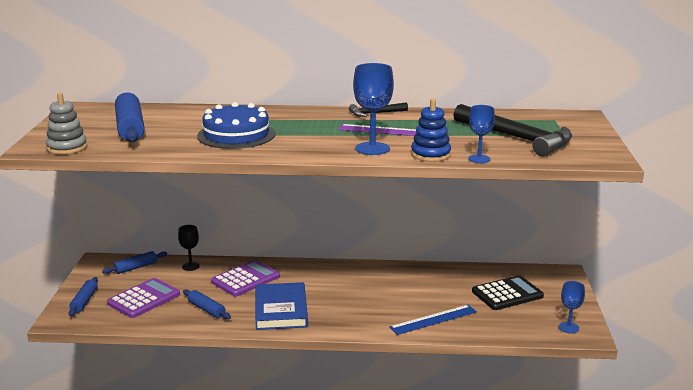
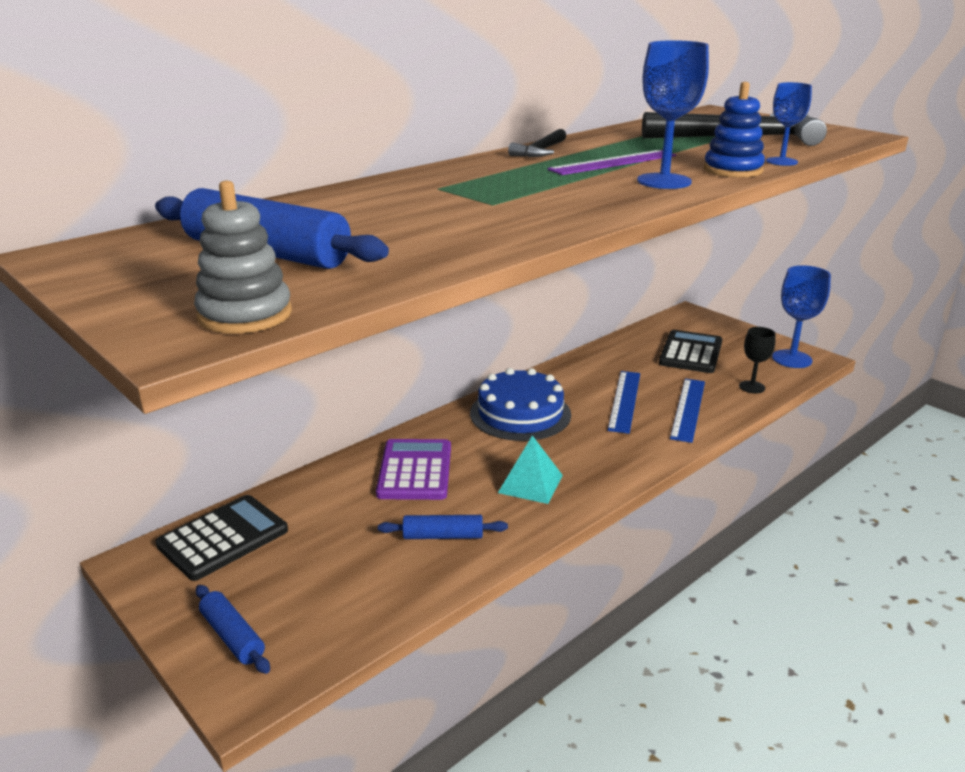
camera: 45 degrees left, 5 degrees up
blue rolling pin [102,251,167,274] -> black calculator [155,495,288,581]
purple calculator [107,278,180,318] -> none
black goblet [178,225,200,271] -> black goblet moved to [739,327,776,393]
blue cake [197,102,276,149] -> blue cake moved to [470,368,571,441]
blue book [255,282,308,330] -> turquoise pyramid [498,436,563,504]
blue goblet [559,281,585,333] -> blue goblet [772,265,831,368], size x1.61
none -> blue ruler [608,371,640,434]

